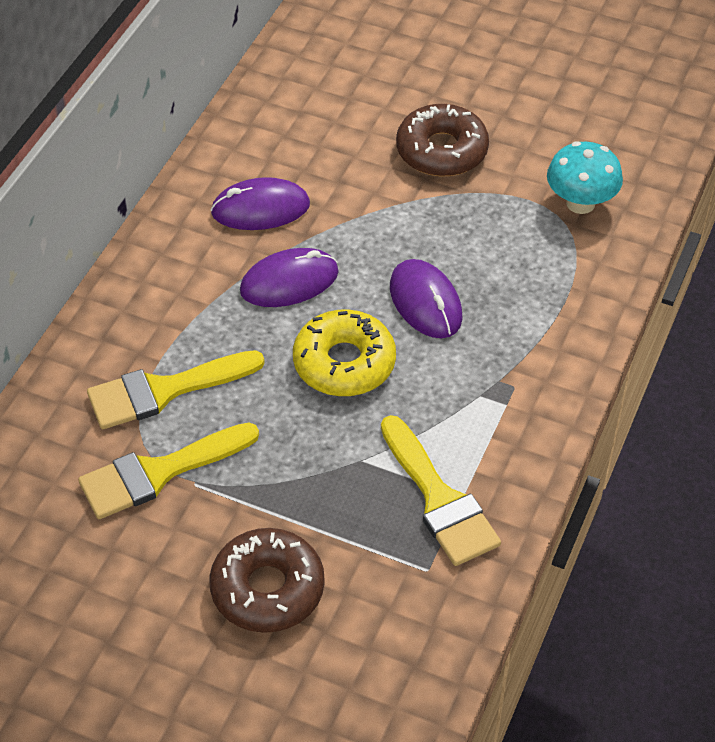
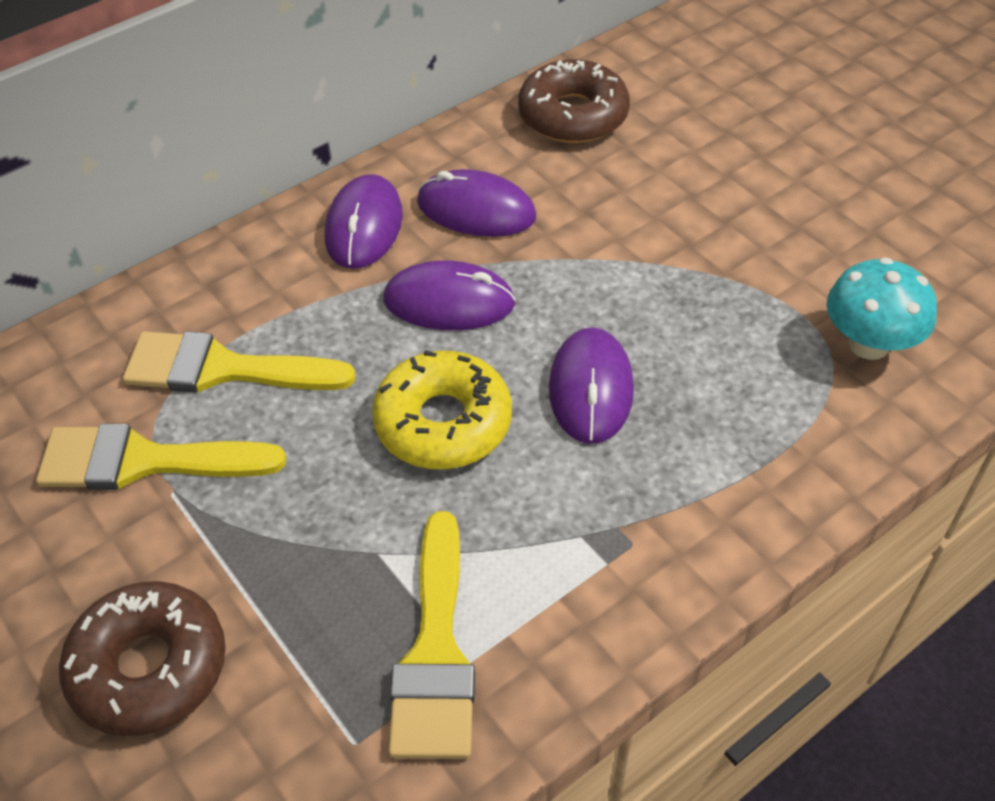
camera: 30 degrees right, 0 degrees up
brown donut [396,104,489,176] -> brown donut moved to [518,59,630,143]
none -> purple mouse [325,174,403,269]

